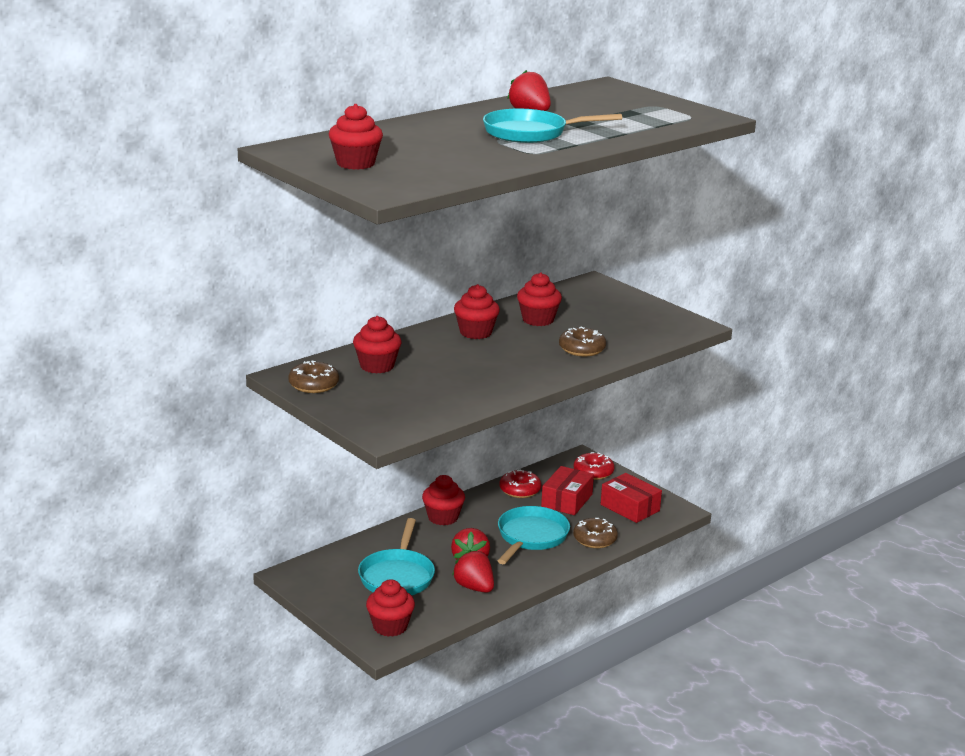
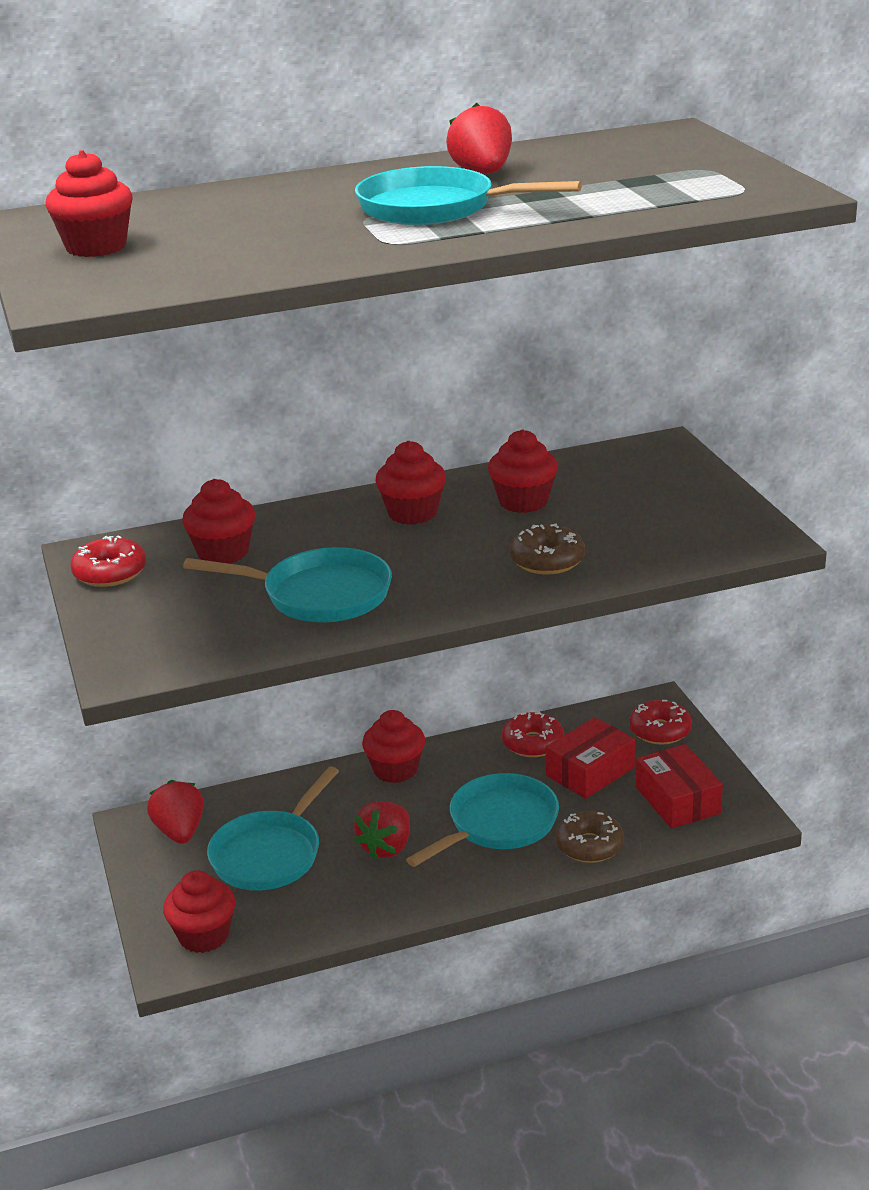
camera: 25 degrees right, 5 degrees up
brown donut [288,360,339,393] -> red donut [70,536,146,587]
red strawberry [452,550,494,593] -> red strawberry moved to [147,780,204,844]
none -> turquoise pan [183,547,392,622]

